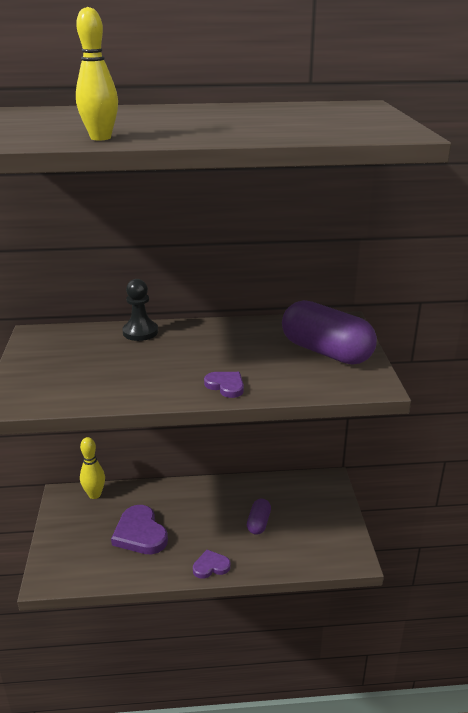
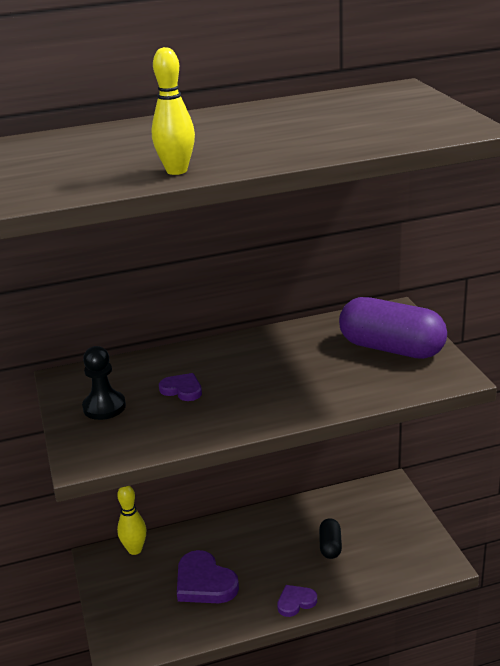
camera: 10 degrees left, 0 degrees up
black pawn [122,279,158,341] -> black pawn moved to [82,346,126,420]
purple heart [204,372,244,398] -> purple heart moved to [159,373,202,401]
purple capsule [247,498,271,535] -> black capsule [319,518,342,559]

